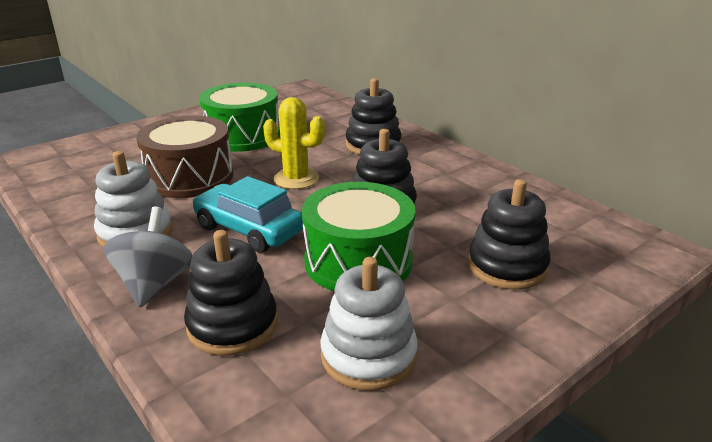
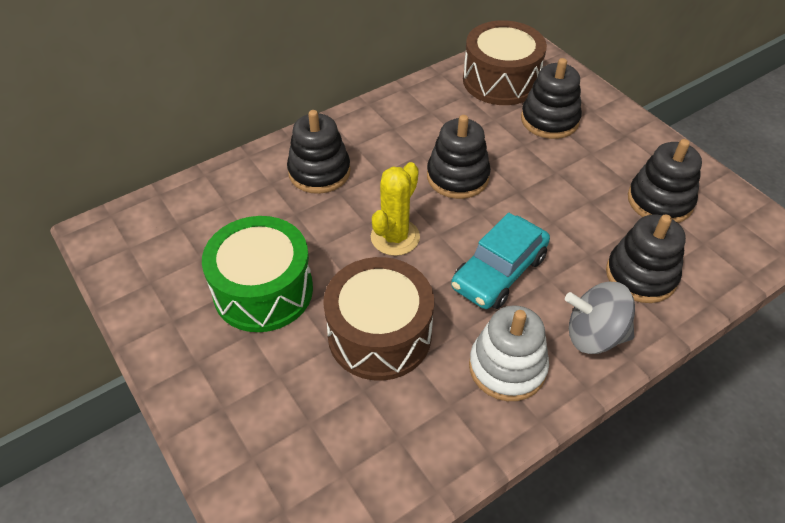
camera: 85 degrees left, 20 degrees up
green drum [302,182,415,291] -> none
white stacking toy [320,257,418,391] -> black stacking toy [628,139,702,223]
none -> brown drum [463,20,547,105]

